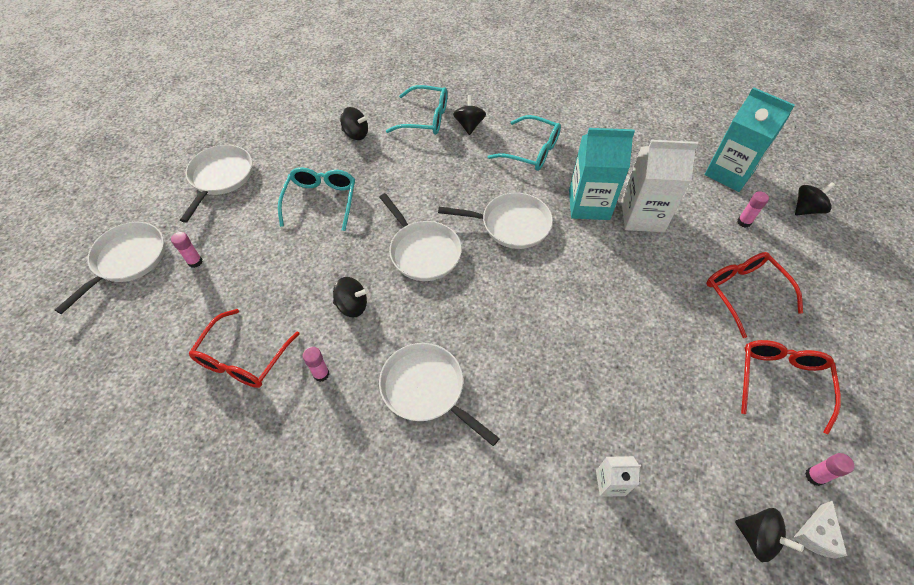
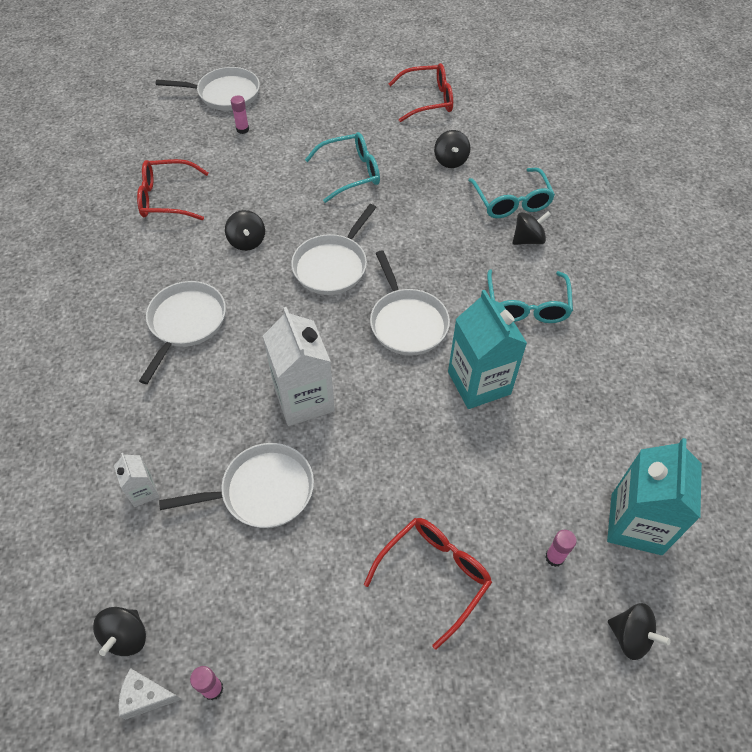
camera: 65 degrees right, 0 degrees up
white pan [180,145,252,223] -> white pan moved to [159,443,314,528]
pink glue stick [303,347,329,382] -> none
white carton [621,140,698,232] -> white carton moved to [263,307,335,426]
red glasses [741,340,841,434] -> red glasses moved to [389,63,453,122]

